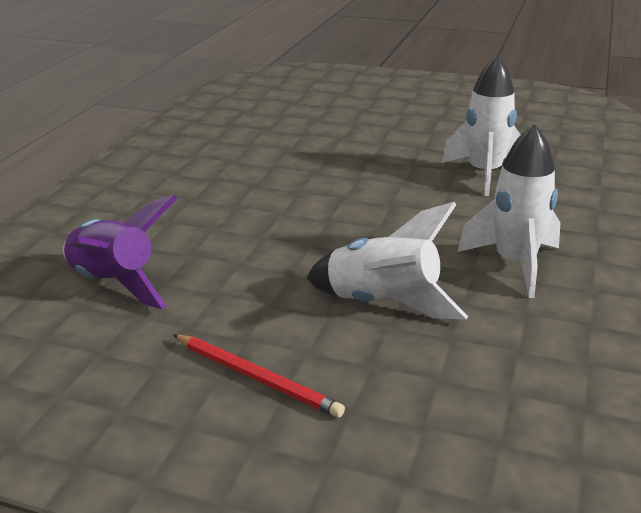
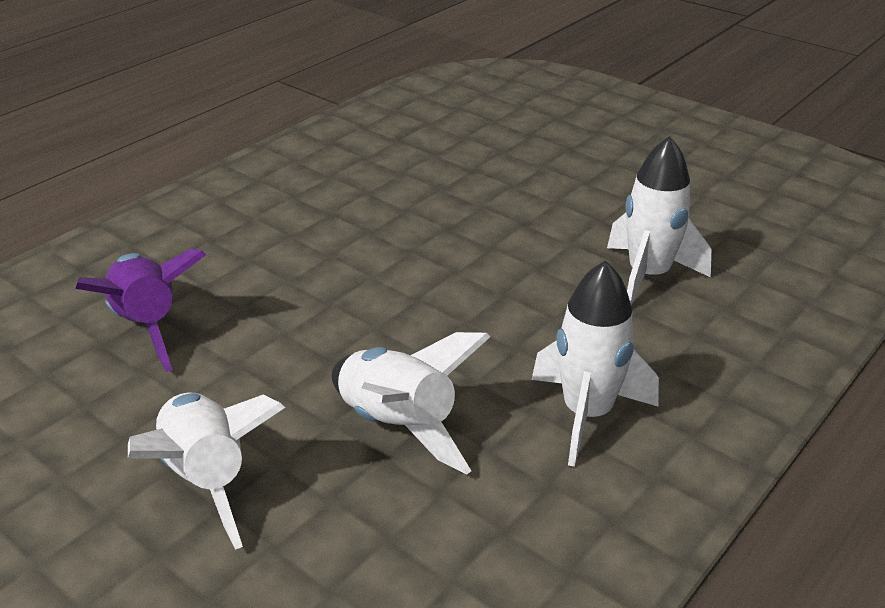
camera: 20 degrees right, 5 degrees up
red pencil [173,334,345,418] -> white rocket [128,393,285,550]

